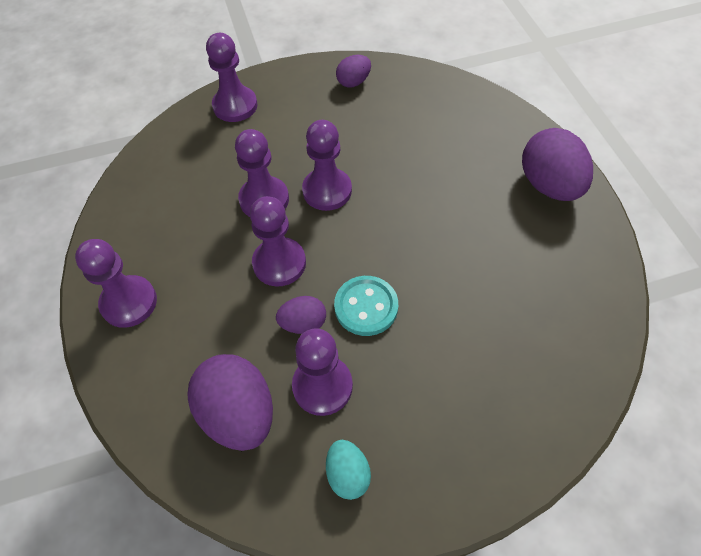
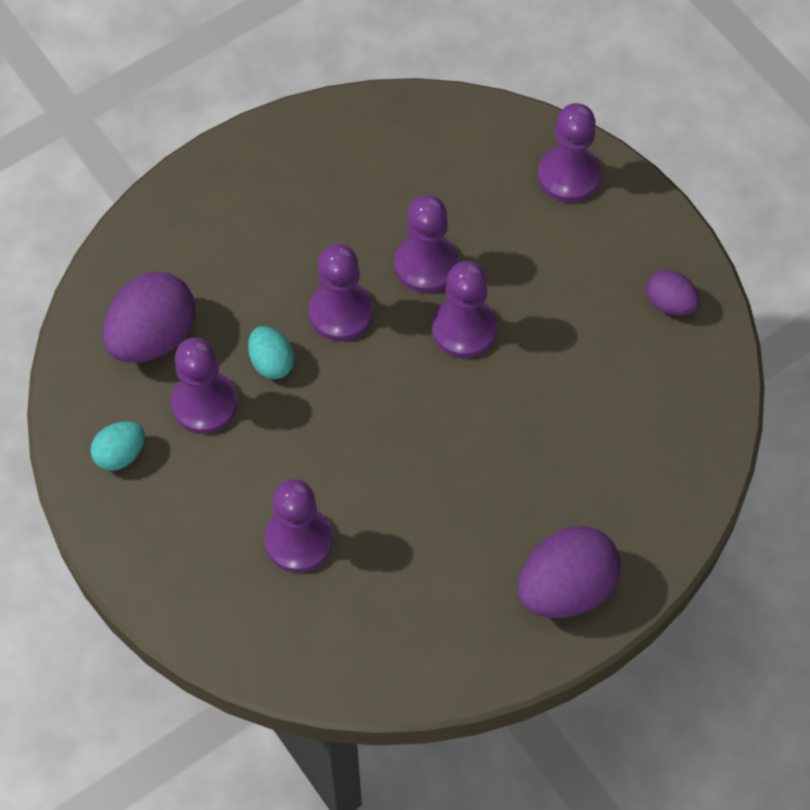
camera: 70 degrees right, 5 degrees up
purple pawn [75,239,157,328] -> purple pawn moved to [264,479,333,573]
purple egg [276,296,326,334] -> turquoise egg [248,326,294,379]
turquoise button [334,276,398,336] -> none

